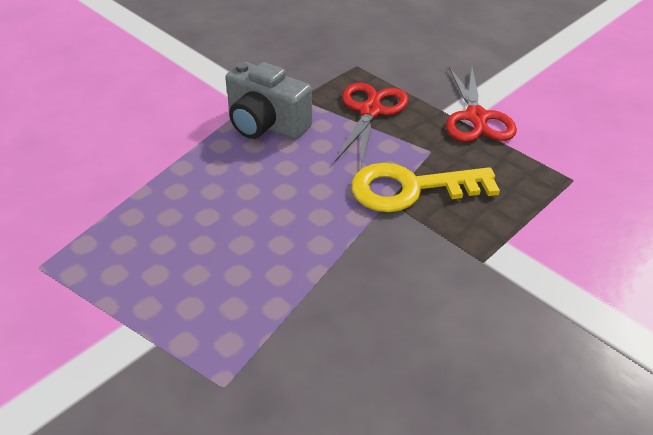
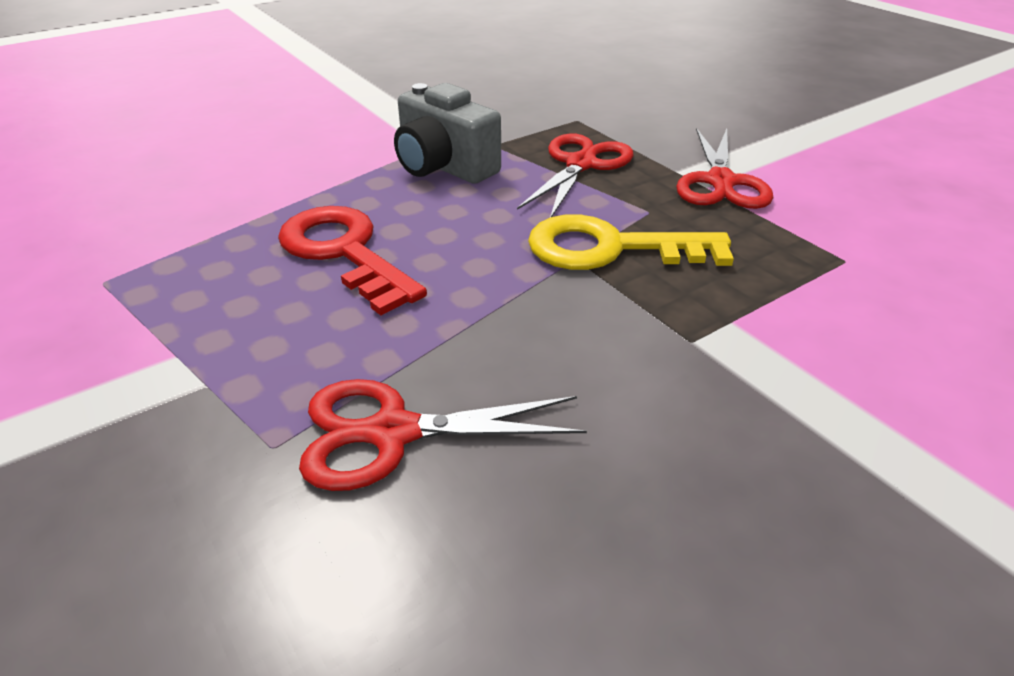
camera: 10 degrees right, 5 degrees down
none -> red key [278,206,427,315]
none -> red scissors [299,379,587,491]

